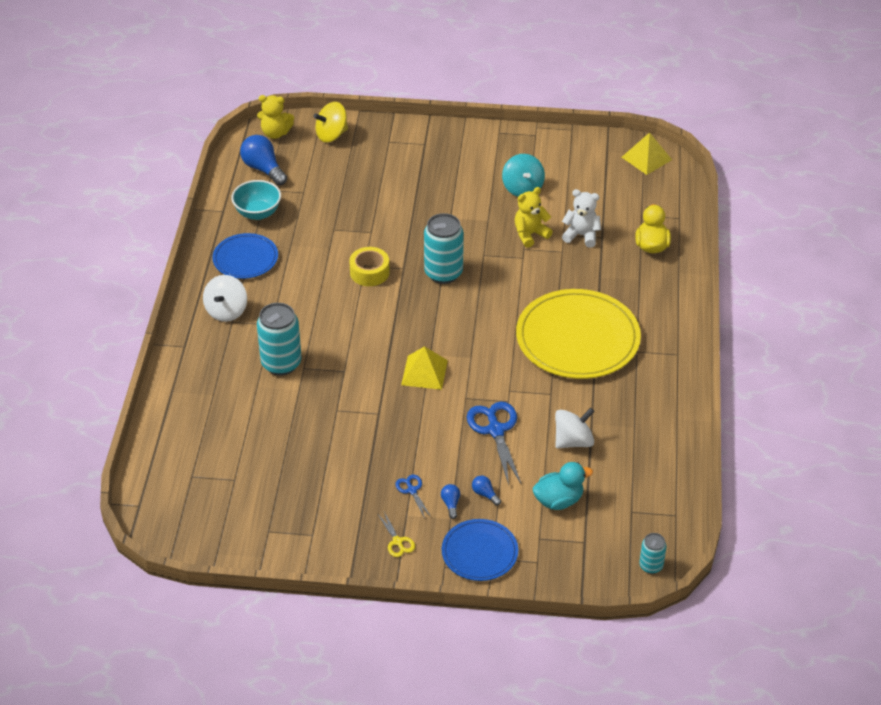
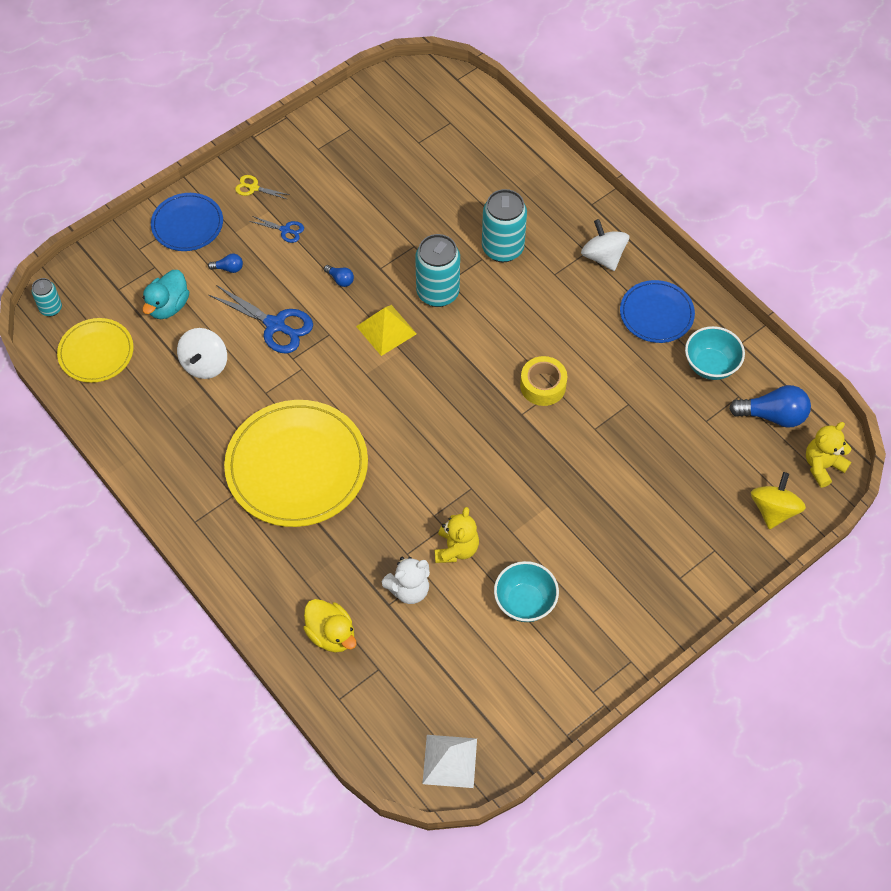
camera: 135 degrees right, 15 degrees up
turquoise can [424,213,464,284] -> turquoise can moved to [415,234,460,307]
blue light bulb [441,484,460,519] -> blue light bulb moved to [324,265,354,287]
turquoise spinning top [502,154,545,197] -> turquoise bowl [494,561,559,622]
yellow pyramid [622,132,672,175] -> white pyramid [422,735,477,788]
none -> yellow plate [57,318,134,383]

